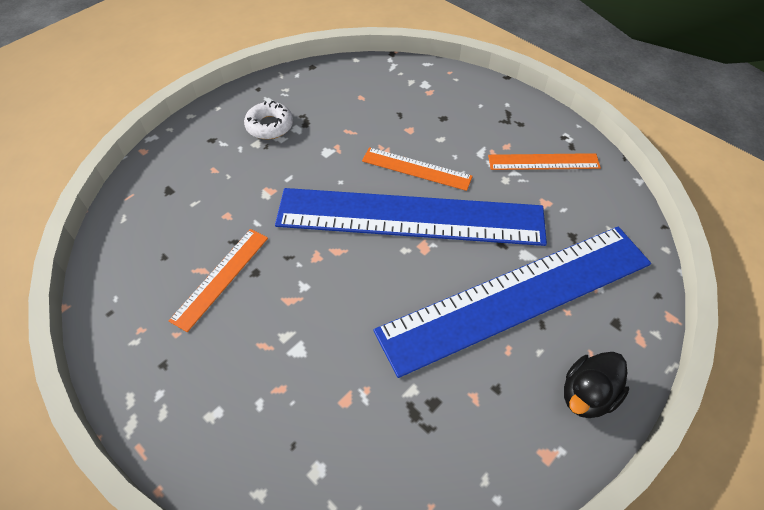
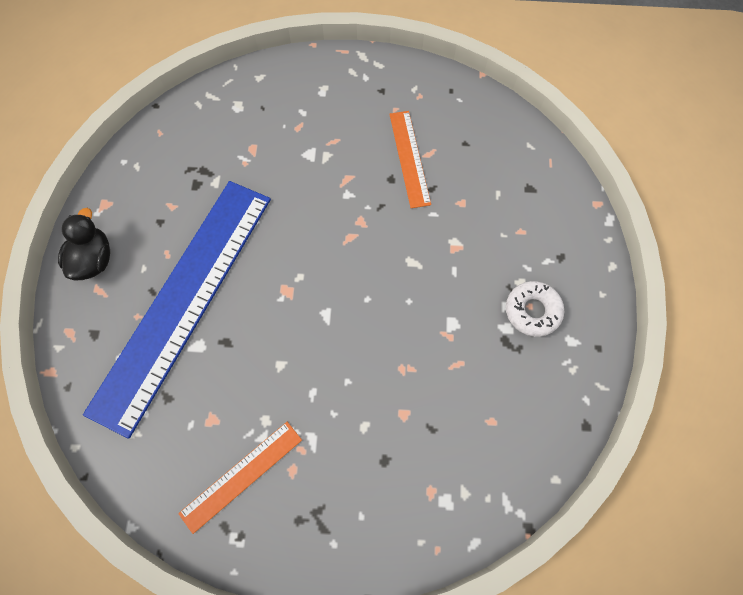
camera: 140 degrees right, 15 degrees up
blue ruler [275,188,547,246] -> none
orange ruler [362,147,473,191] -> none

